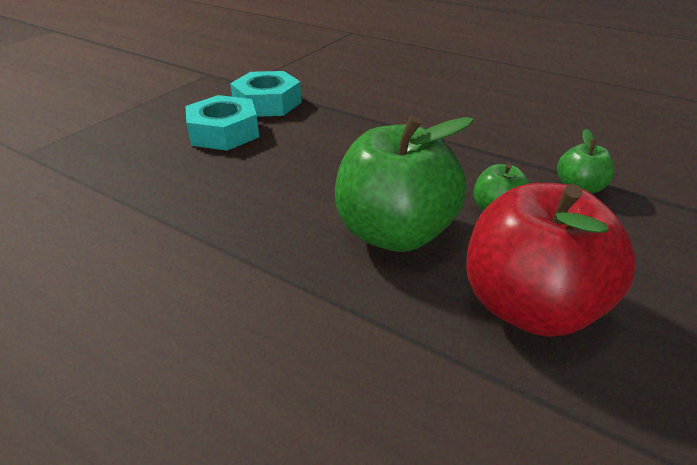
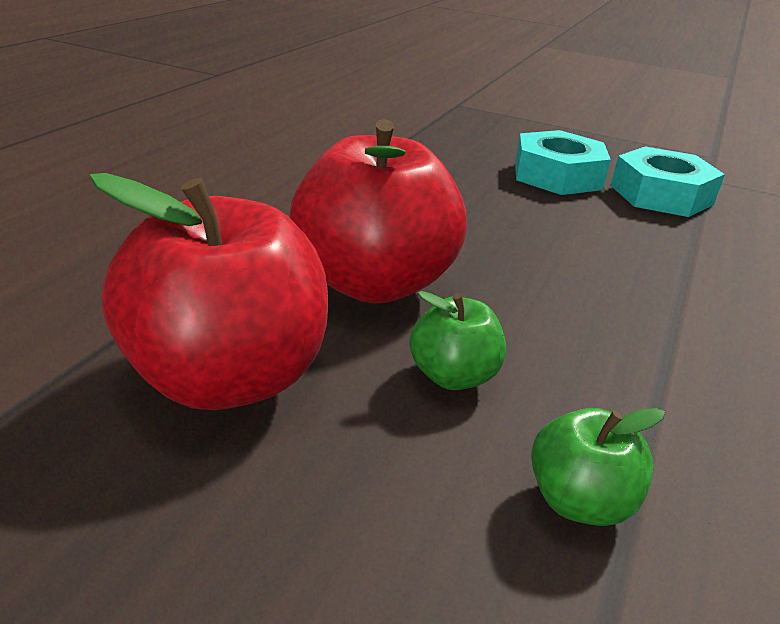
camera: 80 degrees right, 5 degrees down
green apple [335,116,474,252] -> red apple [289,119,466,304]

